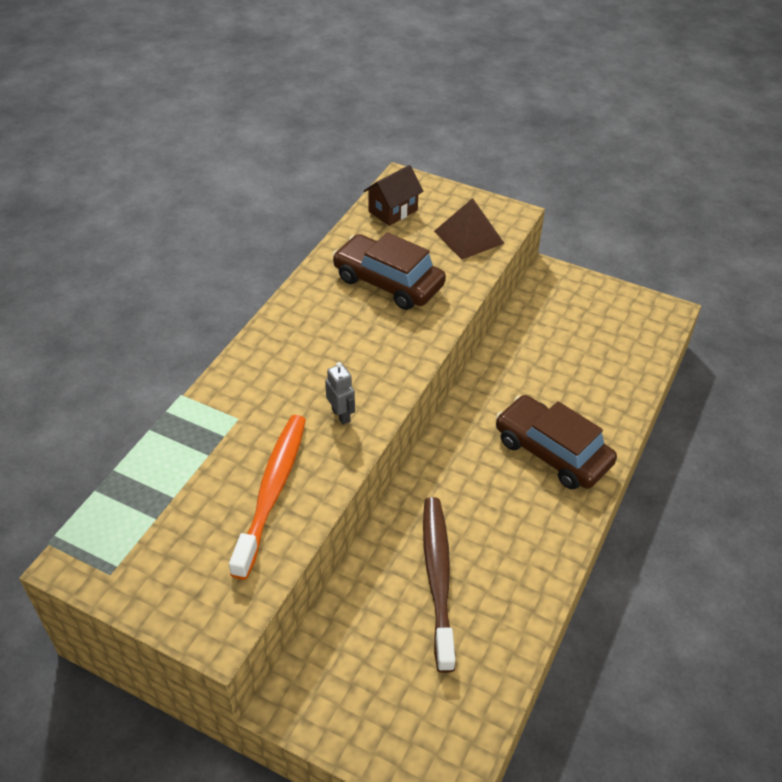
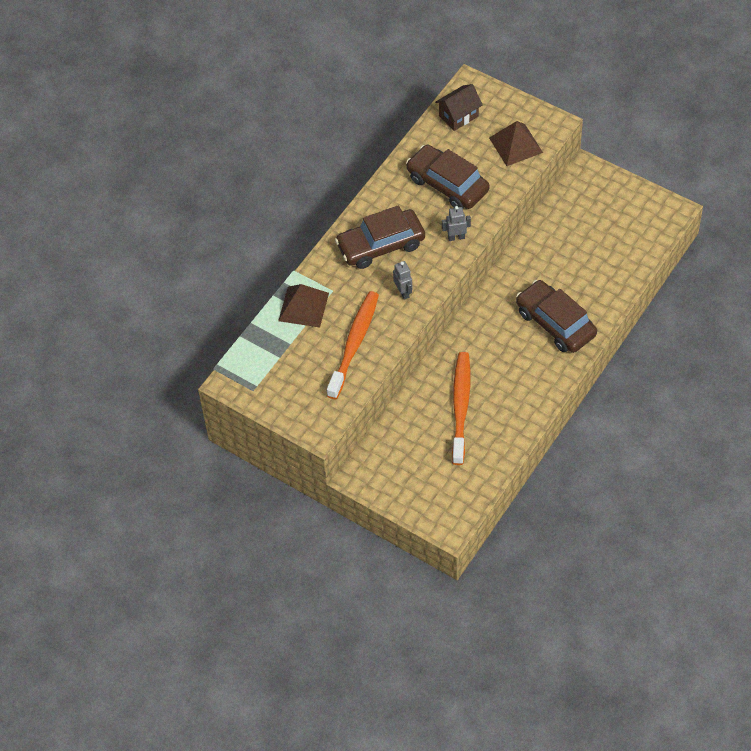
camera: 10 degrees right, 10 degrees up
brown toothbrush [423,497,455,673] -> orange toothbrush [452,352,470,465]
none -> brown pyramid [278,284,329,328]
none -> brown car [335,205,425,269]
none -> grey robot [442,206,471,241]

